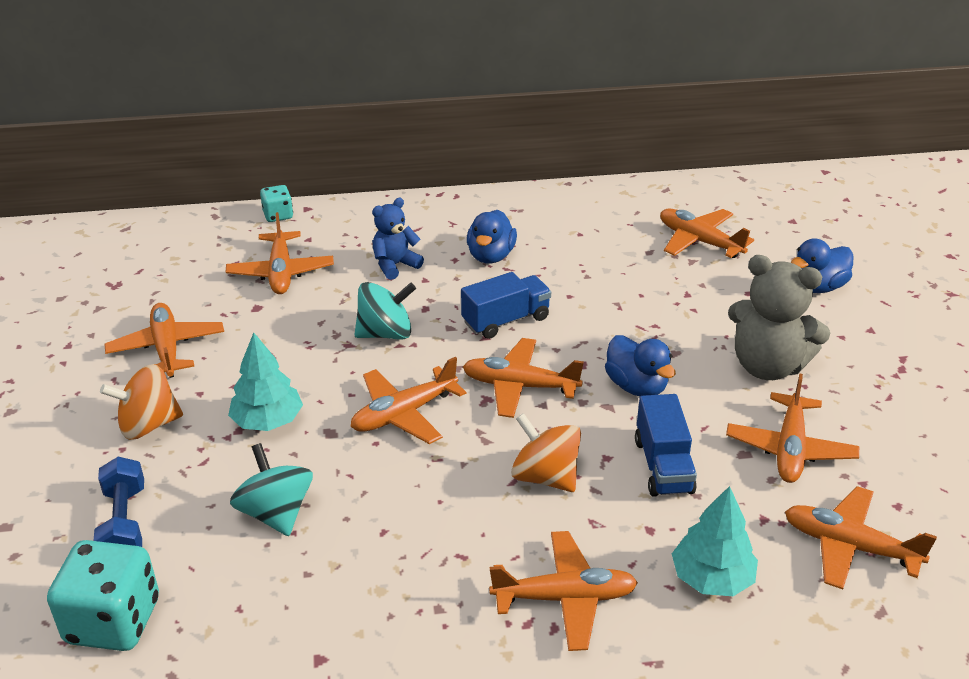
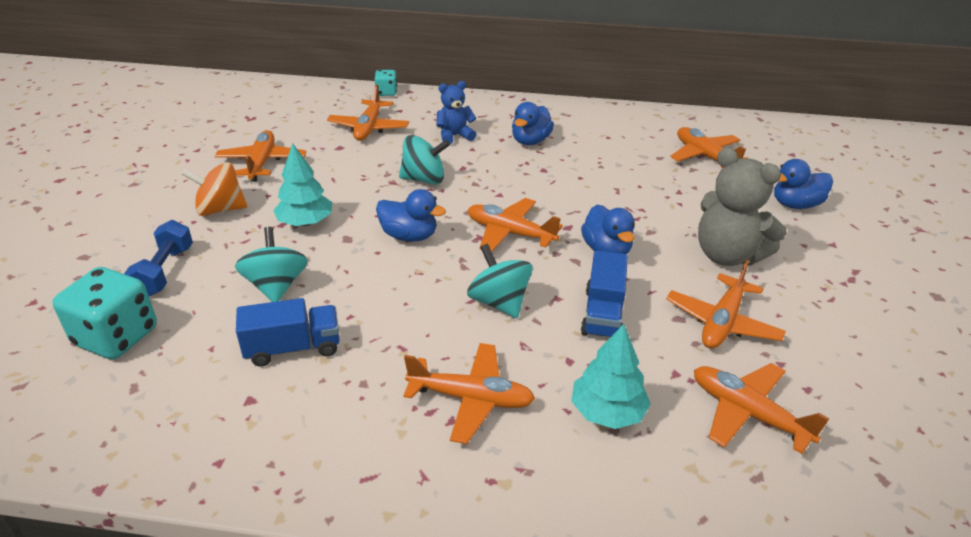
camera: 15 degrees right, 0 degrees up
orange plane [350,357,466,444] -> blue duck [376,189,446,242]
blue truck [461,272,551,339] -> blue truck moved to [236,298,340,367]
orange spinning top [511,413,581,492] -> turquoise spinning top [467,244,533,318]

